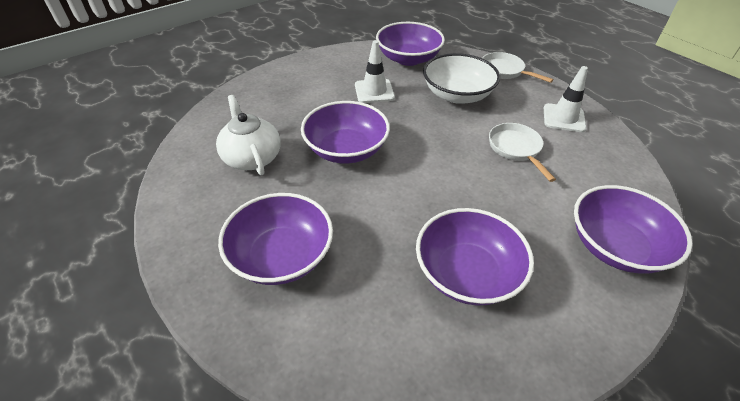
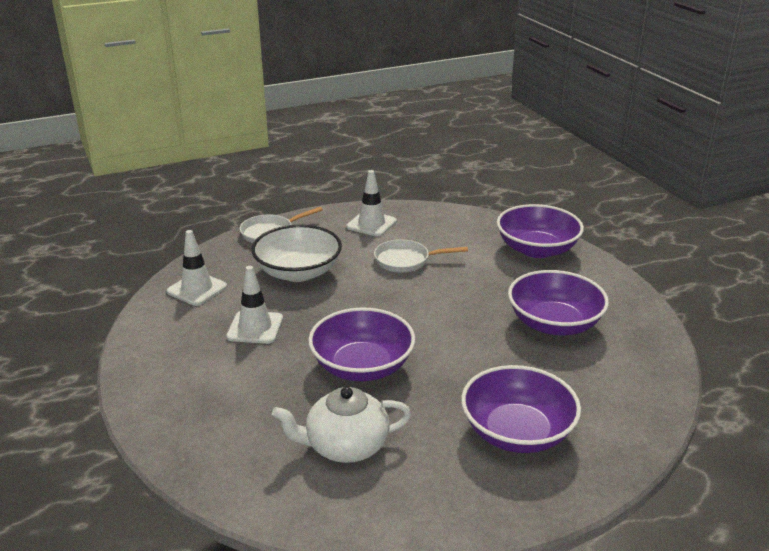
camera: 75 degrees left, 15 degrees down
purple bowl [376,22,445,66] -> white traffic cone [167,230,227,306]

